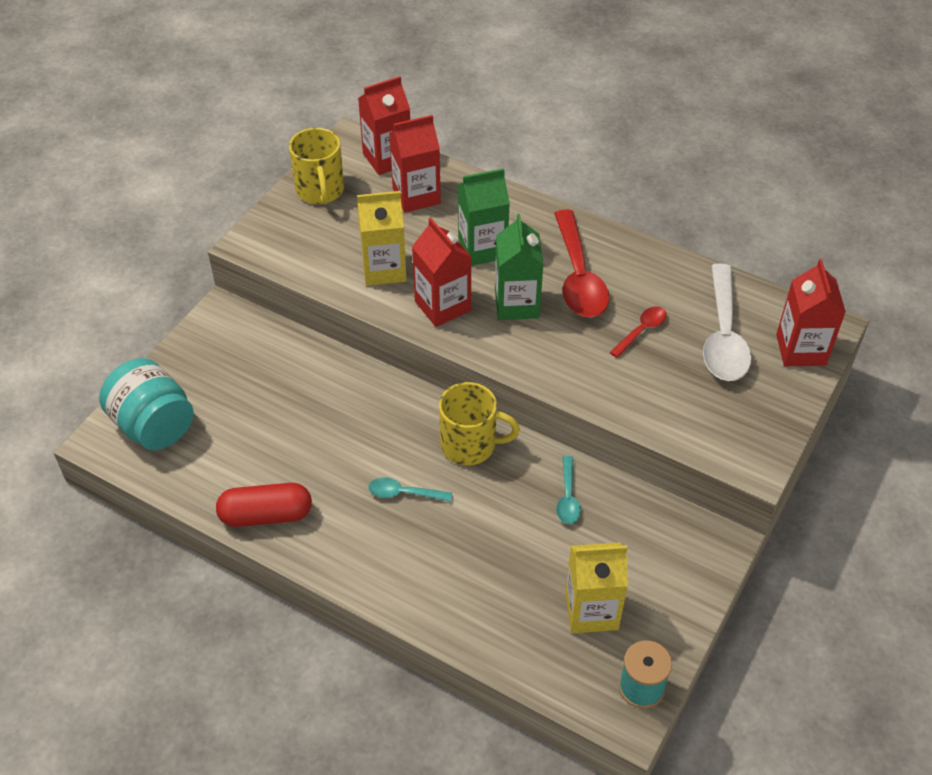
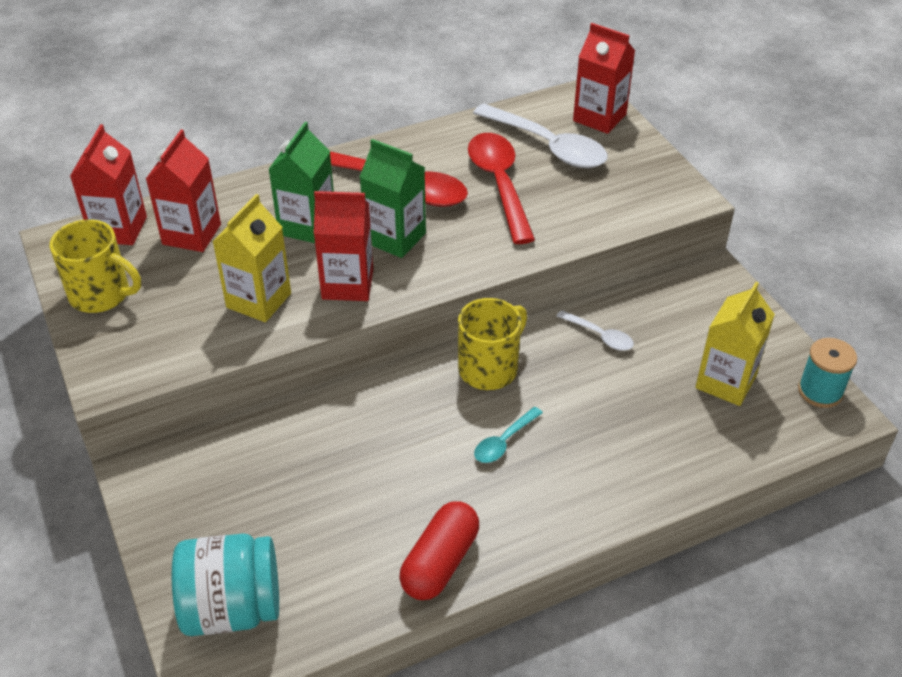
camera: 55 degrees left, 5 degrees down
turquoise spoon [556,456,581,524] -> white spoon [557,310,634,351]
red spoon [609,306,667,358] -> red spoon [468,133,535,244], size x2.03

